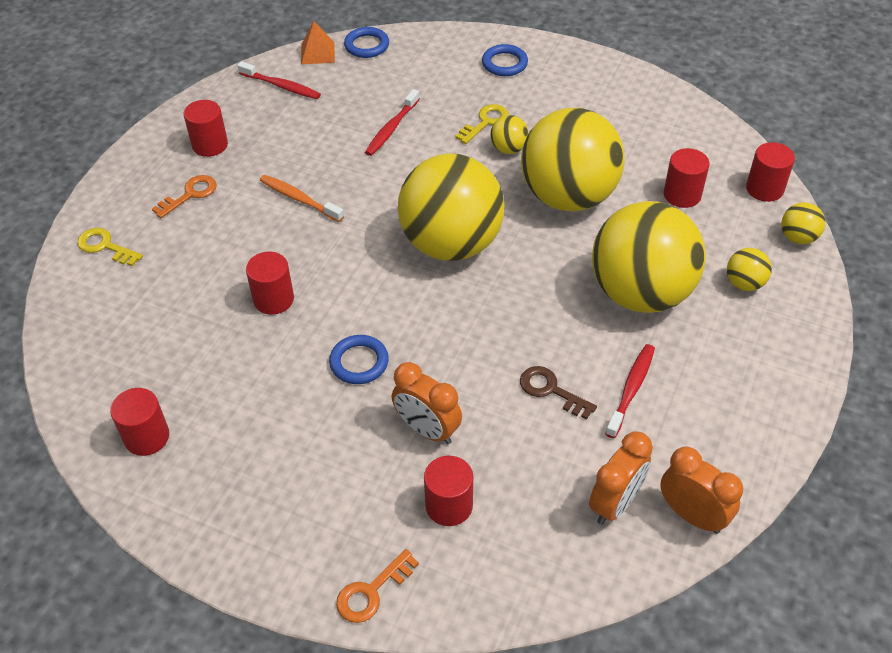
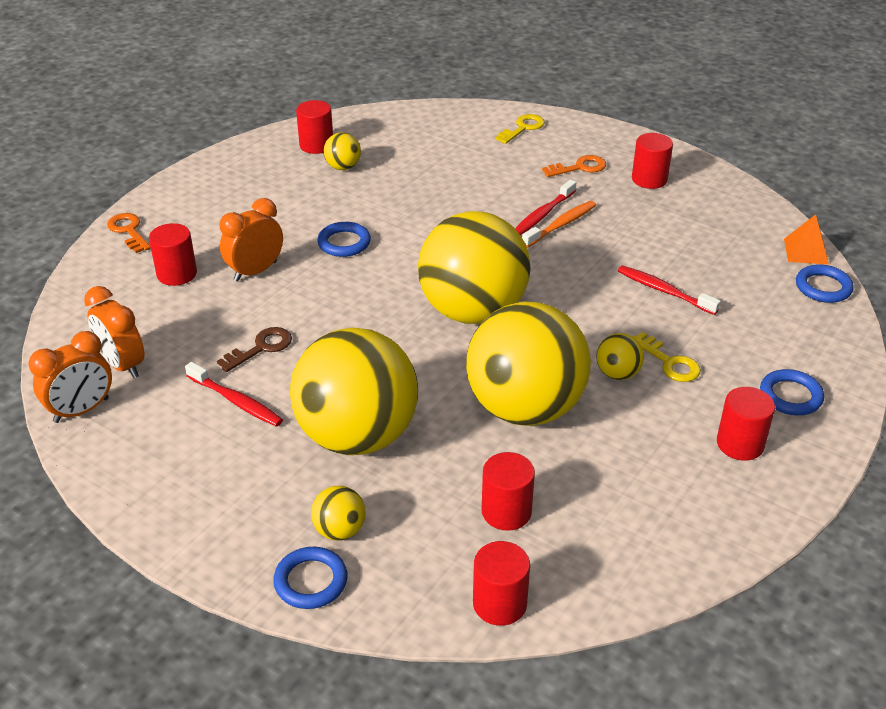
camera: 100 degrees right, 10 degrees down
orange key [152,175,217,218] -> orange key turned 75 degrees counterclockwise [542,155,606,177]
red toothbrush [237,61,321,99] -> red toothbrush moved to [515,180,576,235]
red cylinder [246,252,294,315] -> red cylinder moved to [717,387,775,461]
yellow ball [781,202,825,244] -> yellow ball moved to [324,132,361,170]
none -> blue ring [273,547,347,609]

